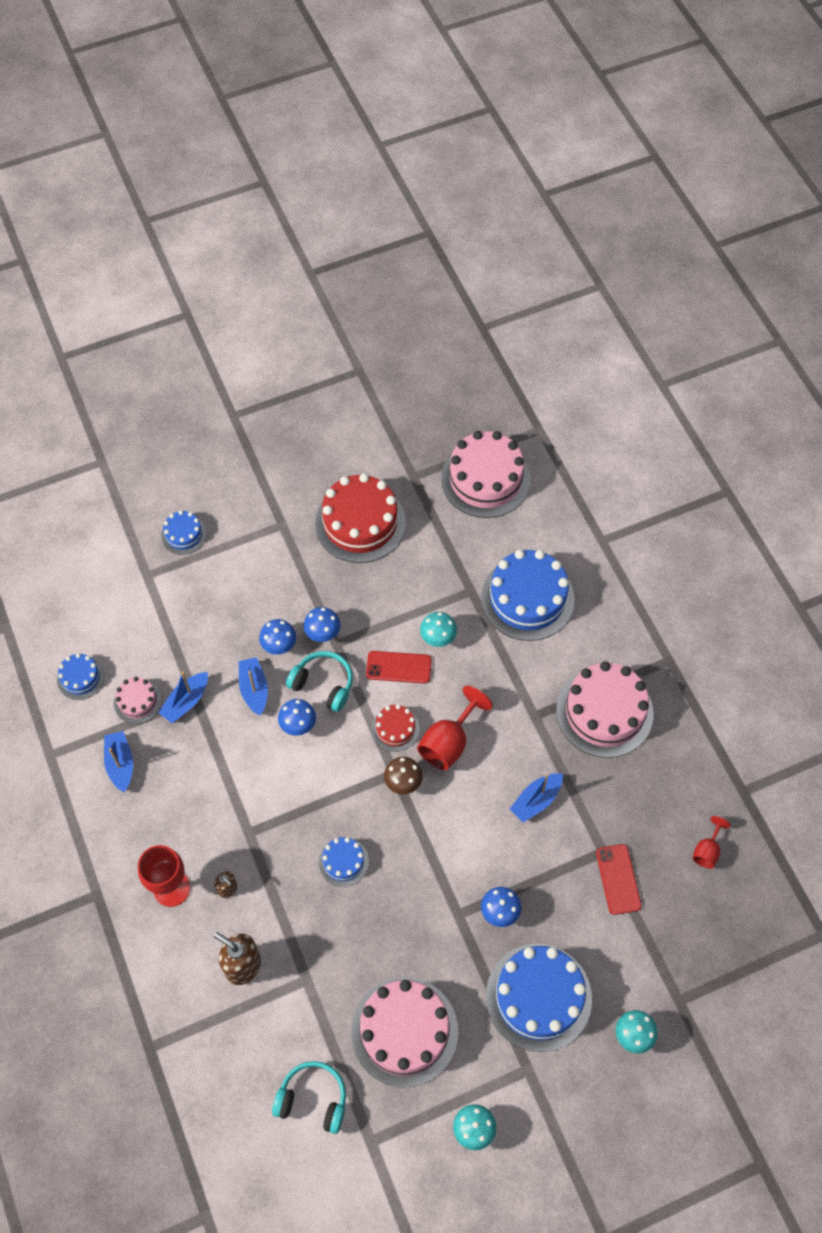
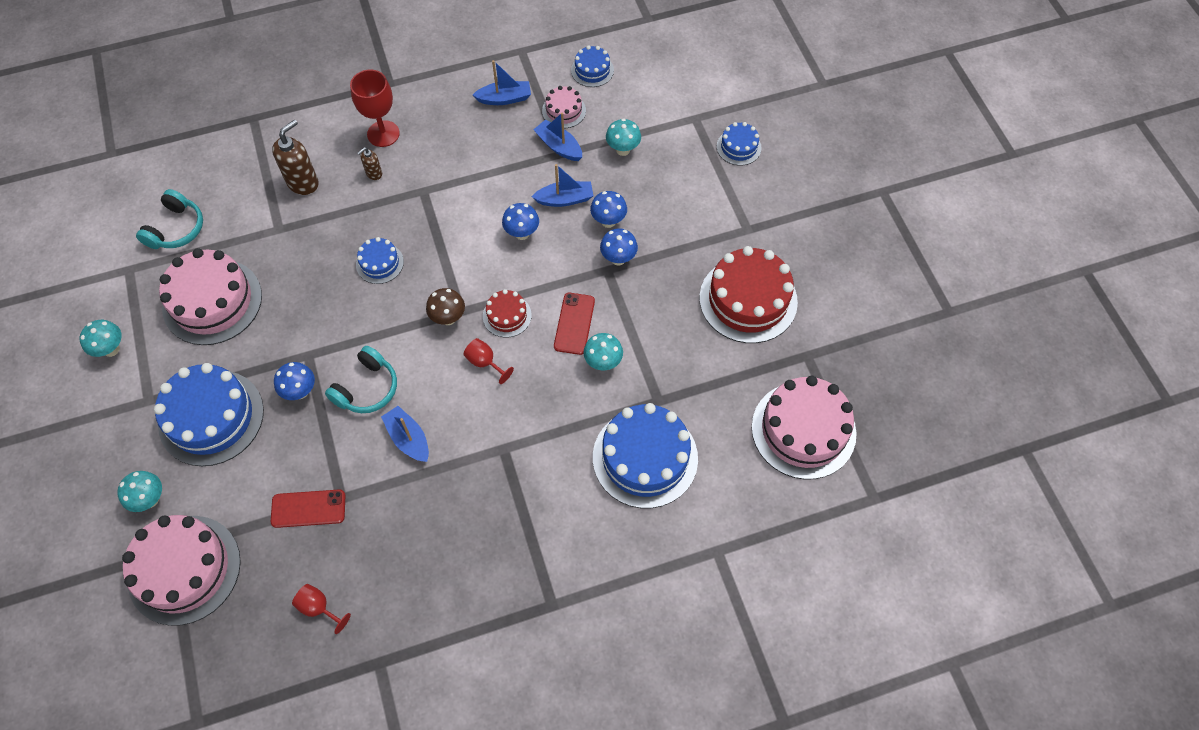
camera: 95 degrees right, 0 degrees up
turquoise headphones [286,651,353,712] -> turquoise headphones moved to [325,346,397,413]
red goblet [417,686,493,770] -> red goblet [464,338,514,384], size x0.57
pink cake [556,661,653,758] -> pink cake moved to [122,515,241,626]
none -> turquoise mushroom [606,118,641,156]

